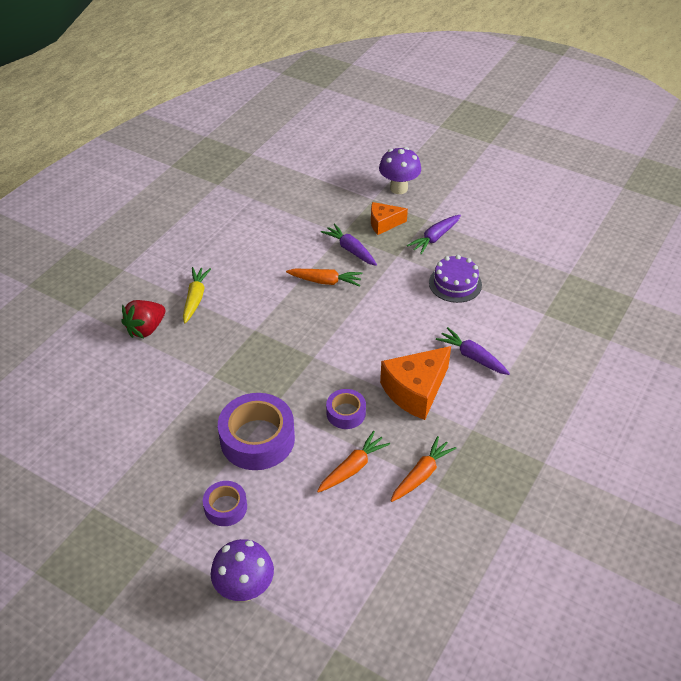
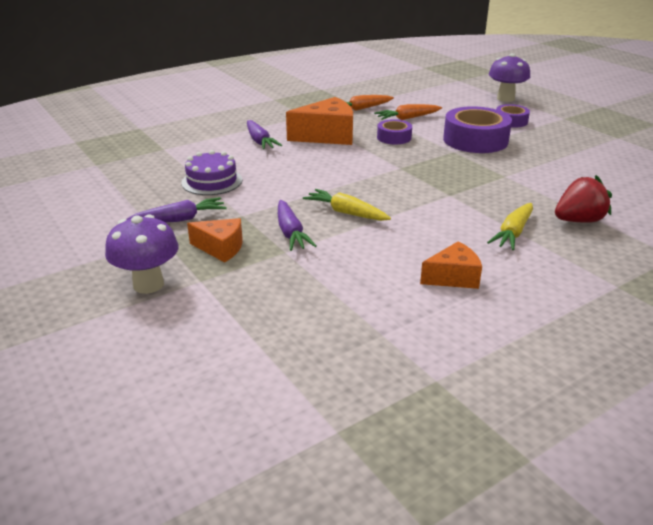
camera: 155 degrees left, 15 degrees down
orange carrot [286,269,362,287] -> yellow carrot [303,189,391,221]
none -> orange cheese [420,241,482,289]

